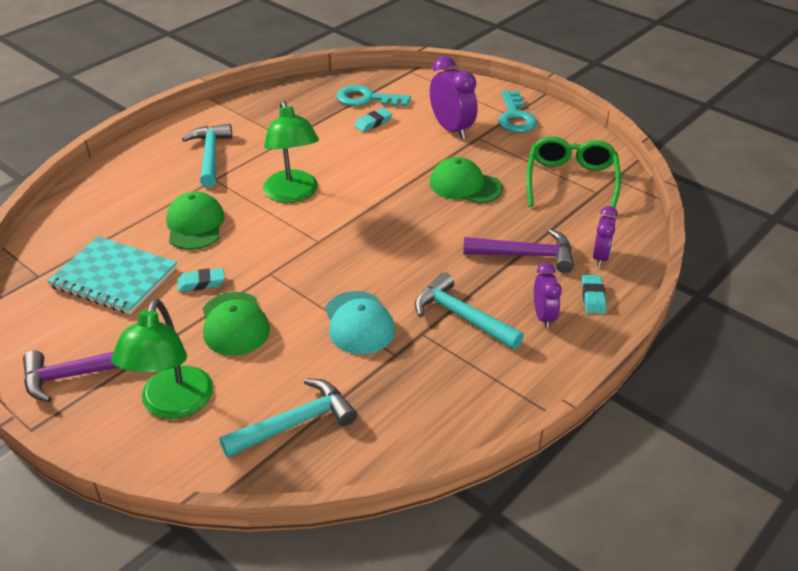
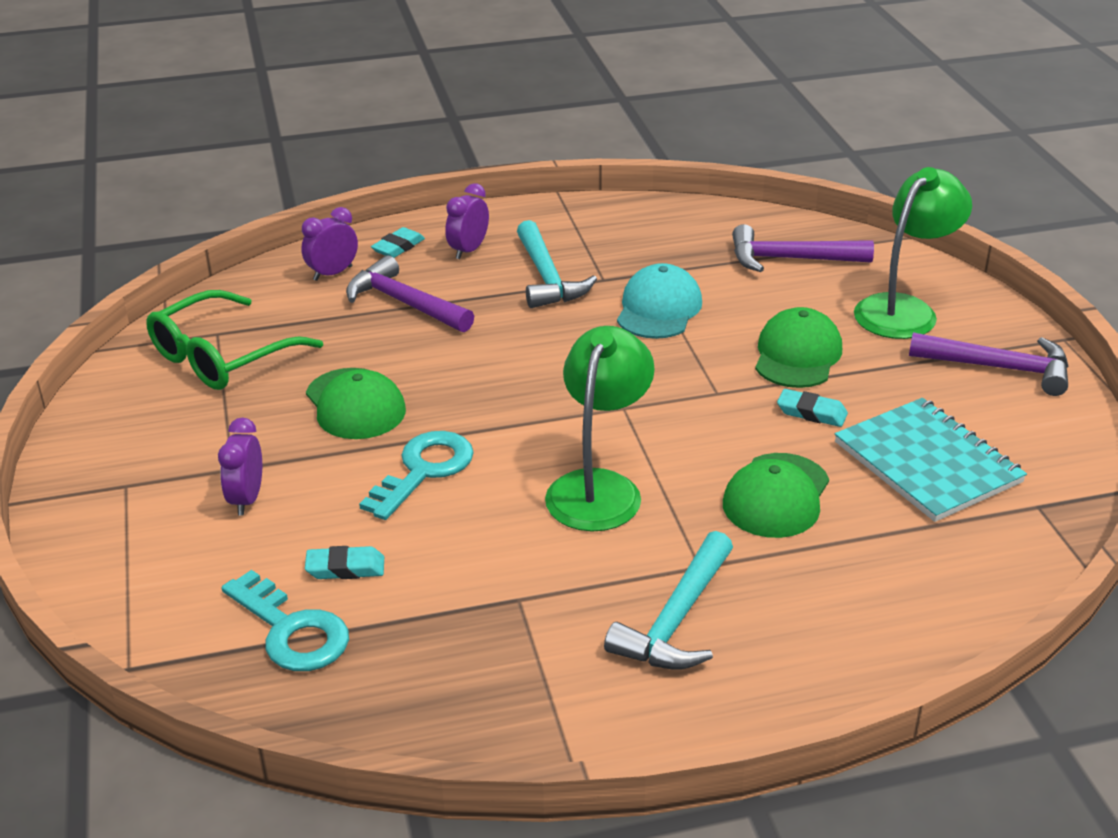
camera: 145 degrees left, 5 degrees down
turquoise hammer [219,378,357,458] -> purple hammer [732,224,874,272]
purple clock [430,56,477,139] -> purple clock [218,418,262,516], size x0.62
turquoise key [498,91,537,133] -> turquoise key moved to [359,431,474,520]

